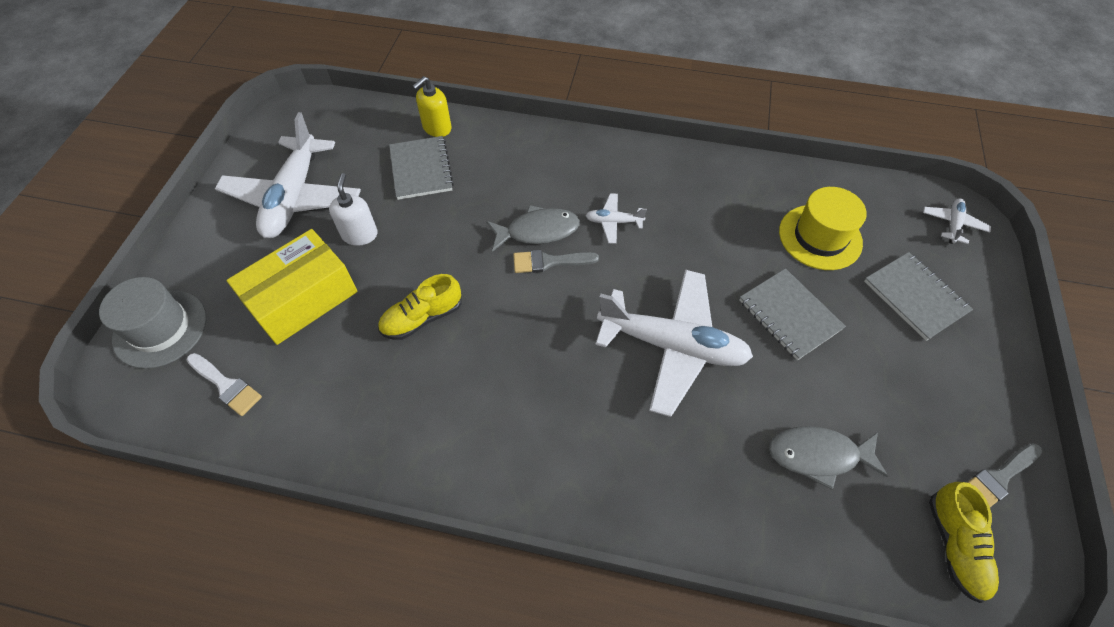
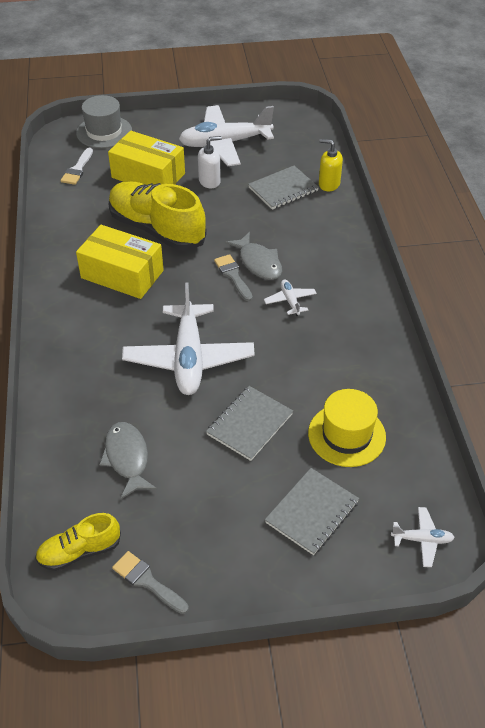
camera: 70 degrees right, 10 degrees down
yellow shoe [378,274,461,340] -> yellow shoe [108,181,207,250], size x1.91
none -> yellow box [76,225,164,299]

